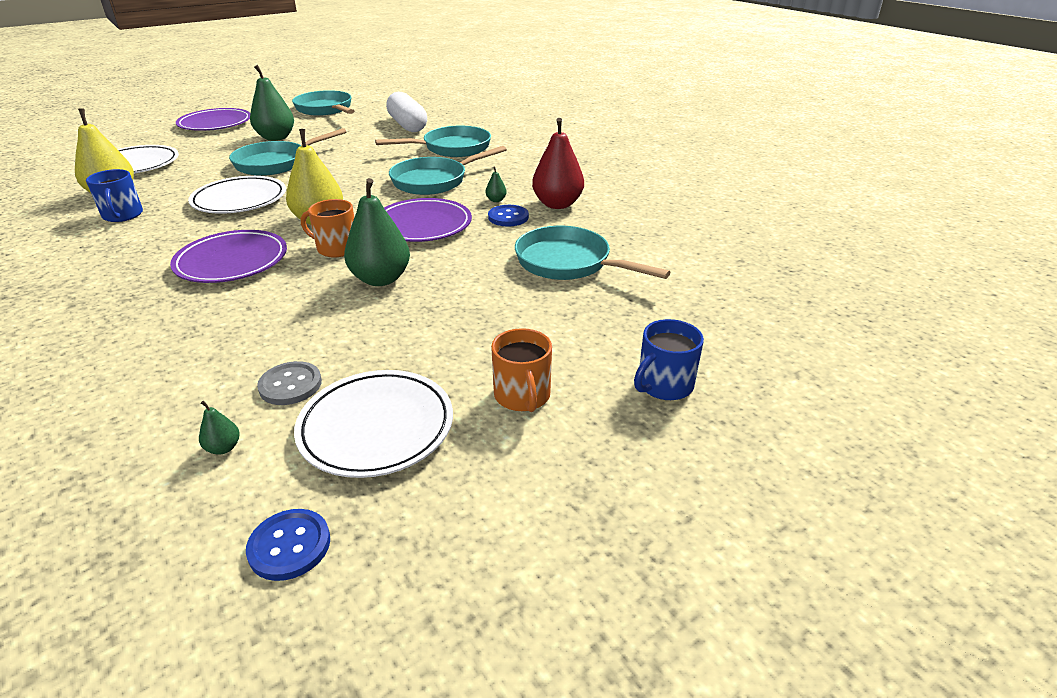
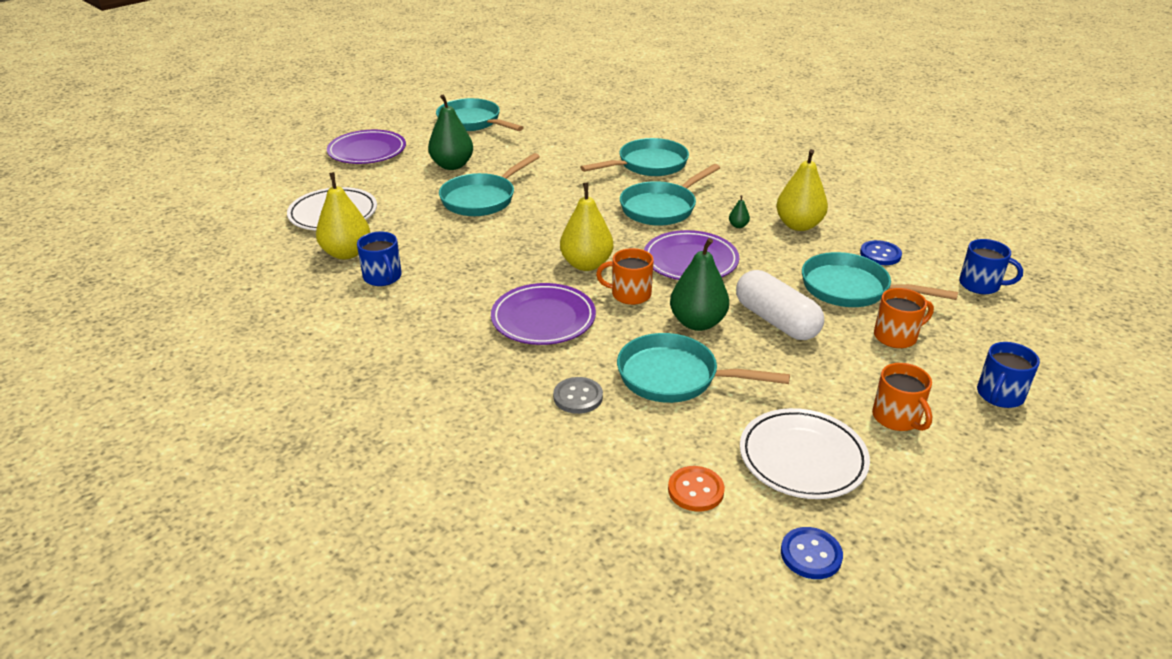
camera: 10 degrees left, 0 degrees up
white plate [188,176,286,214] -> none
green pear [199,401,240,455] -> orange button [668,466,725,512]
grey button [257,361,322,405] -> grey button moved to [553,377,603,414]
white capsule [386,92,427,132] -> white capsule moved to [736,270,824,340]
blue button [488,205,529,226] -> blue button moved to [860,240,902,265]
red pear [532,118,584,209] -> yellow pear [776,149,828,231]
none -> turquoise pan [617,333,790,403]
none -> orange mug [874,288,934,348]
none -> blue mug [959,239,1023,294]

